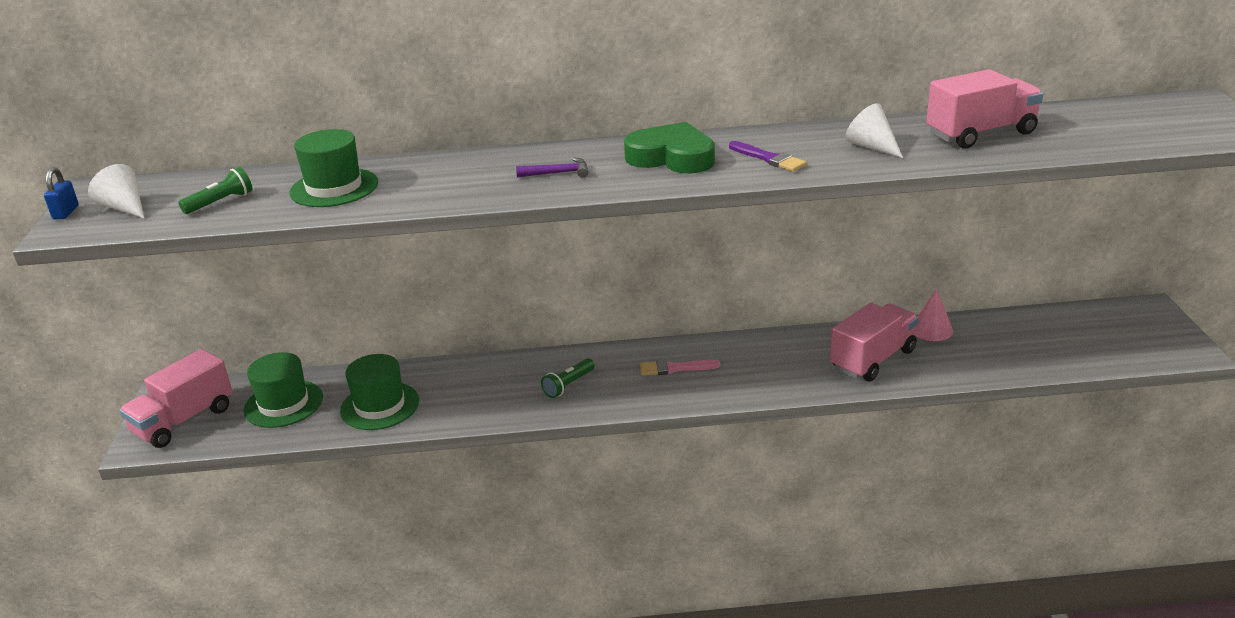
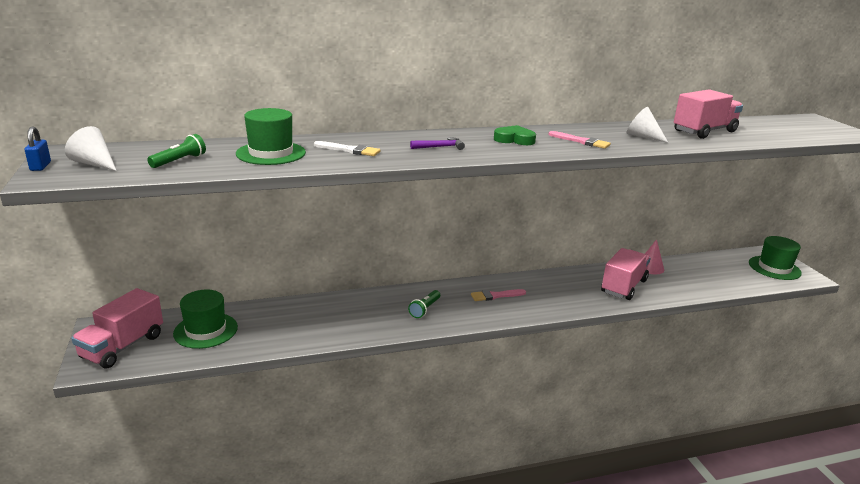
camera: 15 degrees left, 5 degrees down
green hat [340,354,419,430] -> green hat moved to [749,236,802,280]
green heart [624,122,715,173] -> green heart [494,125,536,145], size x0.63
purple brush [729,141,807,172] -> pink brush [548,131,611,149]
none -> white brush [314,141,380,156]

